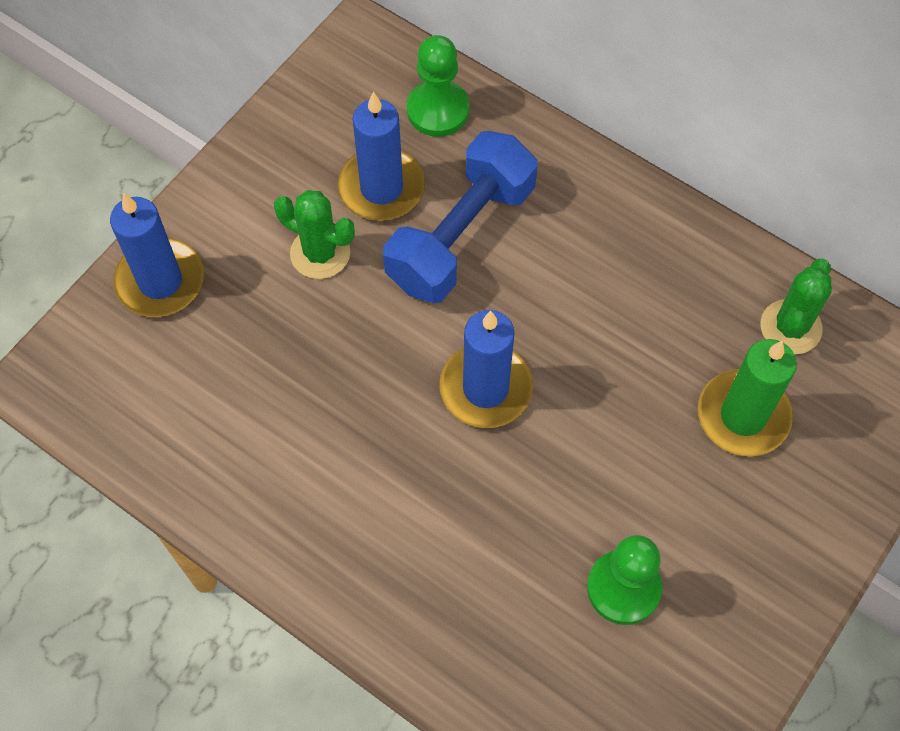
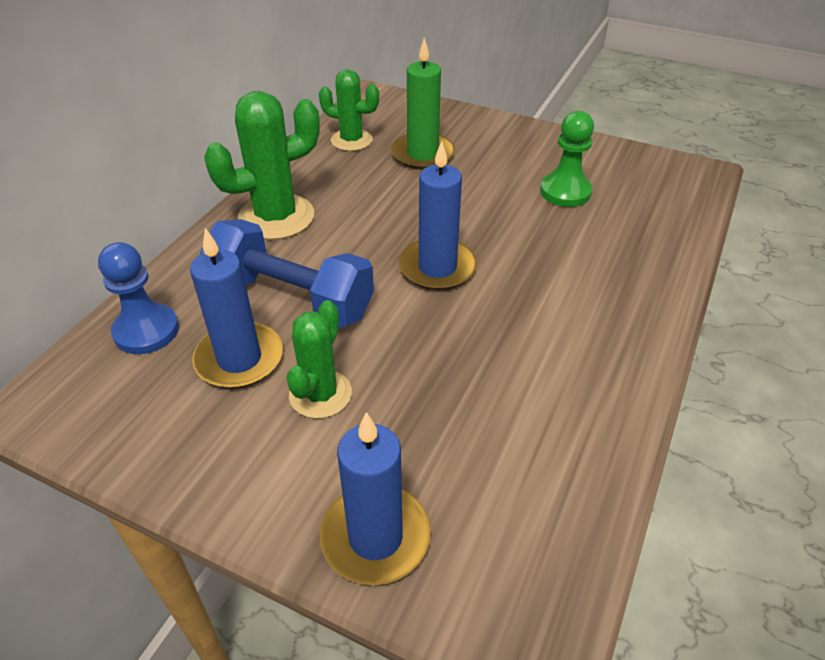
camera: 100 degrees left, 20 degrees down
green pawn [407,35,469,137] -> blue pawn [98,242,179,354]
none -> green cactus [204,91,320,240]

